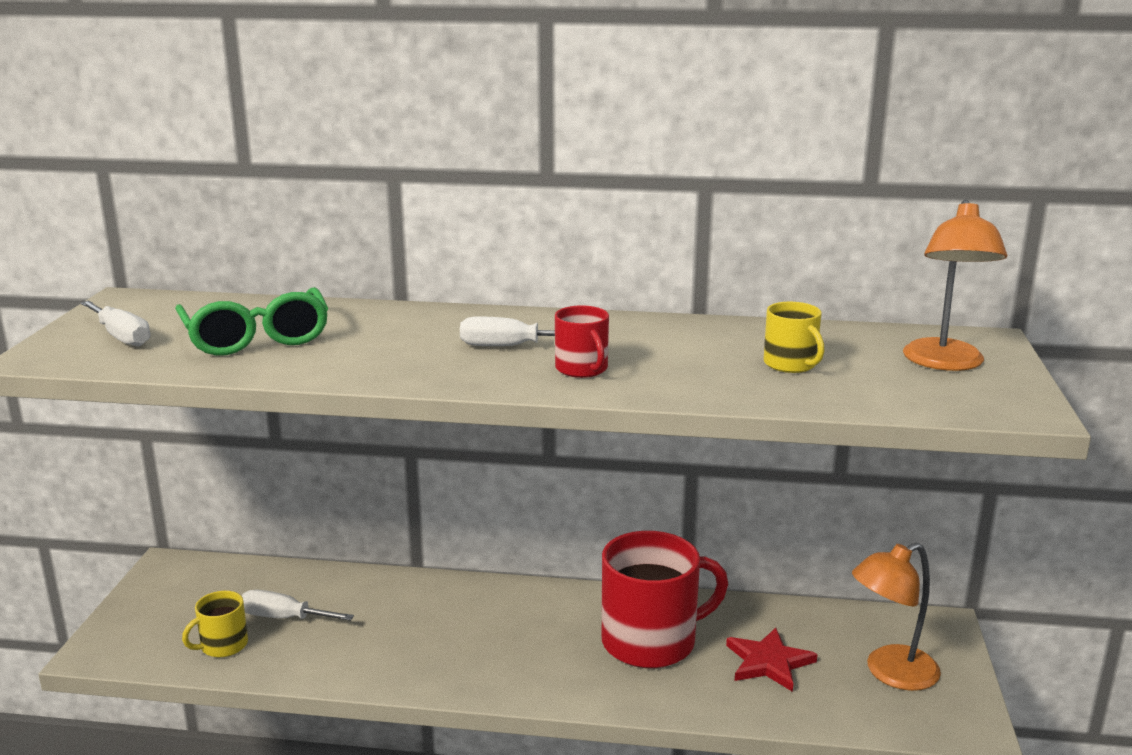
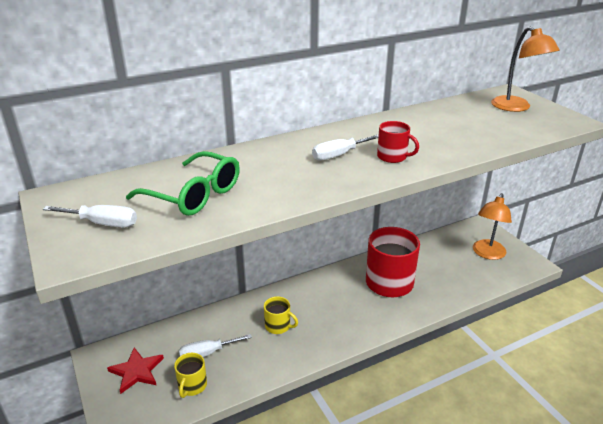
camera: 35 degrees left, 10 degrees up
red star [726,628,818,692] -> red star moved to [107,348,164,394]
yellow mug [764,302,825,373] -> yellow mug moved to [264,296,298,334]

